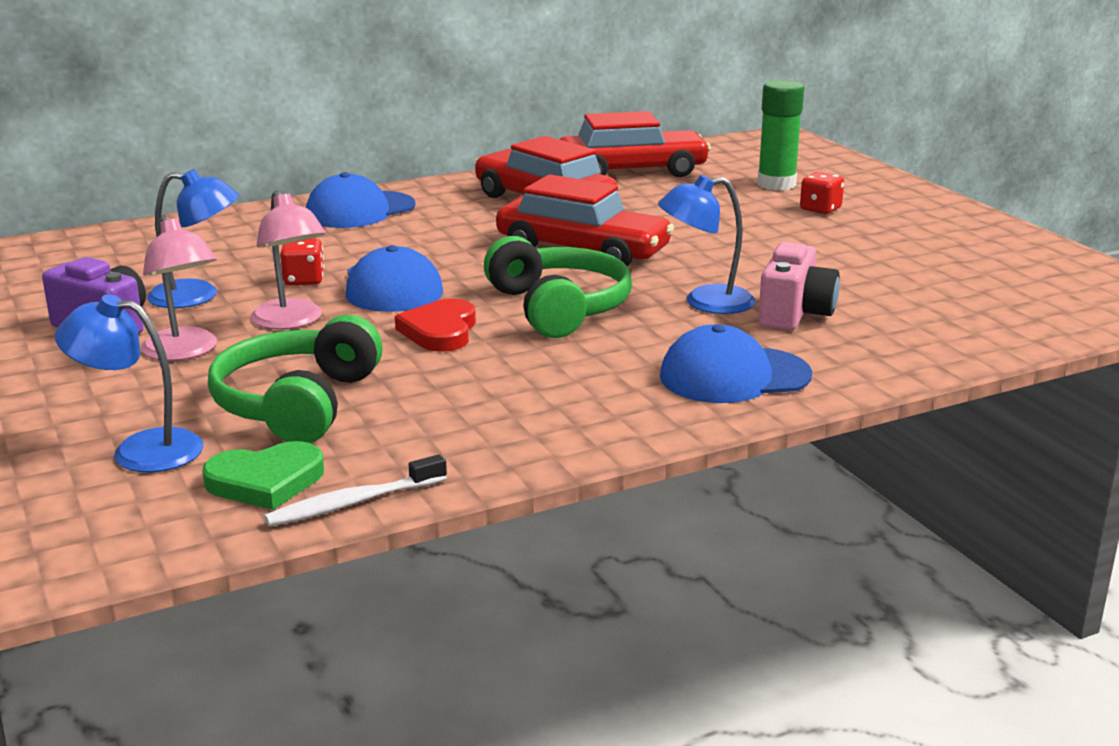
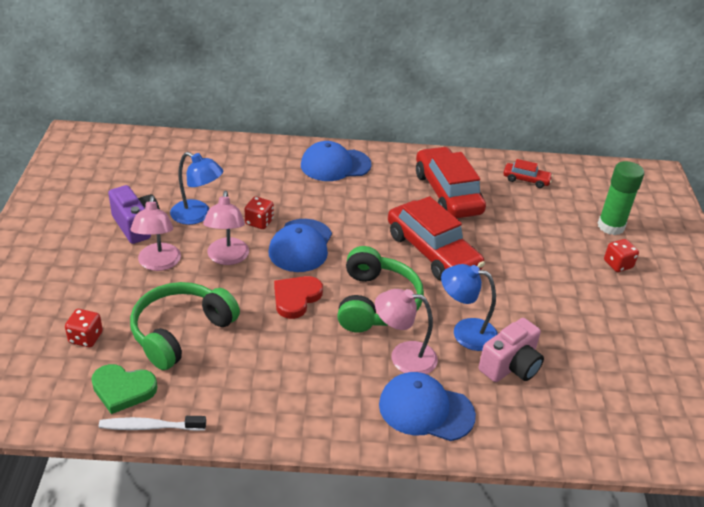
camera: 25 degrees right, 15 degrees up
blue lamp [55,294,204,472] -> red dice [65,309,103,347]
red car [559,111,711,177] -> red car [503,159,553,188], size x0.47
none -> pink lamp [375,289,438,374]

